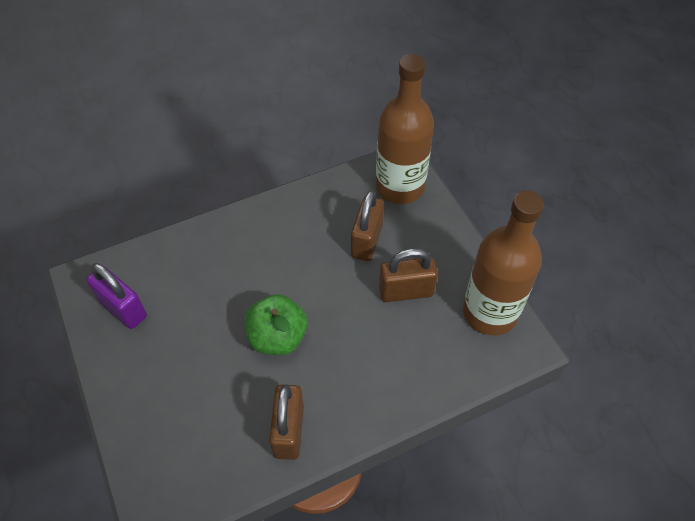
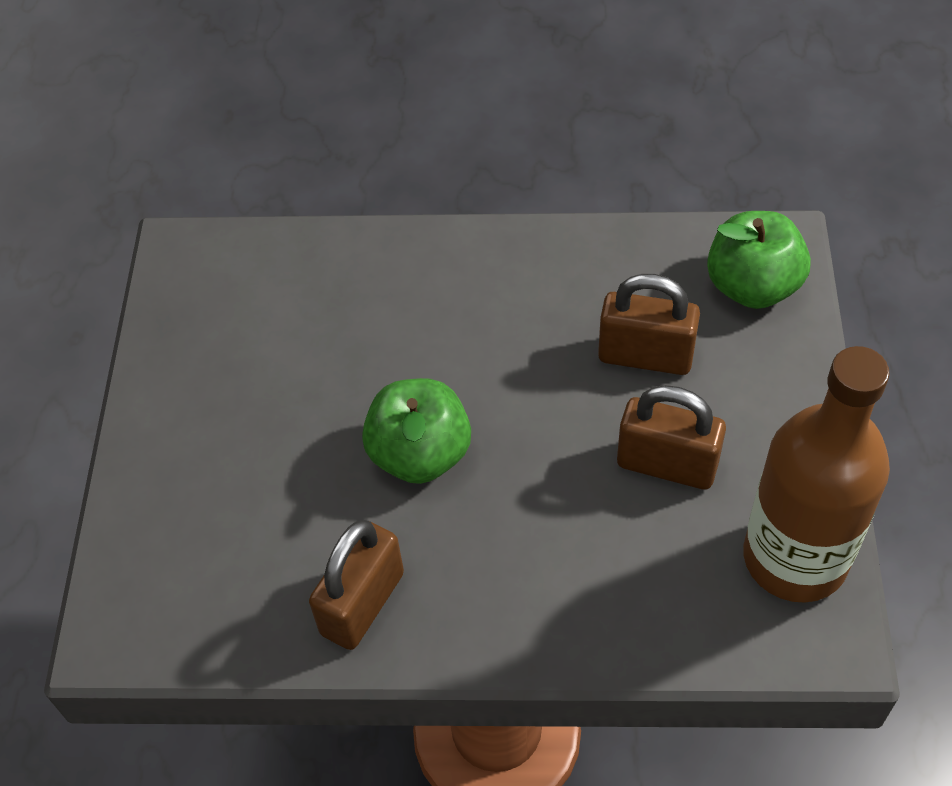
camera: 30 degrees right, 0 degrees up
purple padlock [86,263,147,329] -> none
brown padlock [351,190,384,261] -> brown padlock turned 60 degrees clockwise [598,274,700,375]
brown bottle [376,54,434,204] -> green apple [707,211,811,309]

